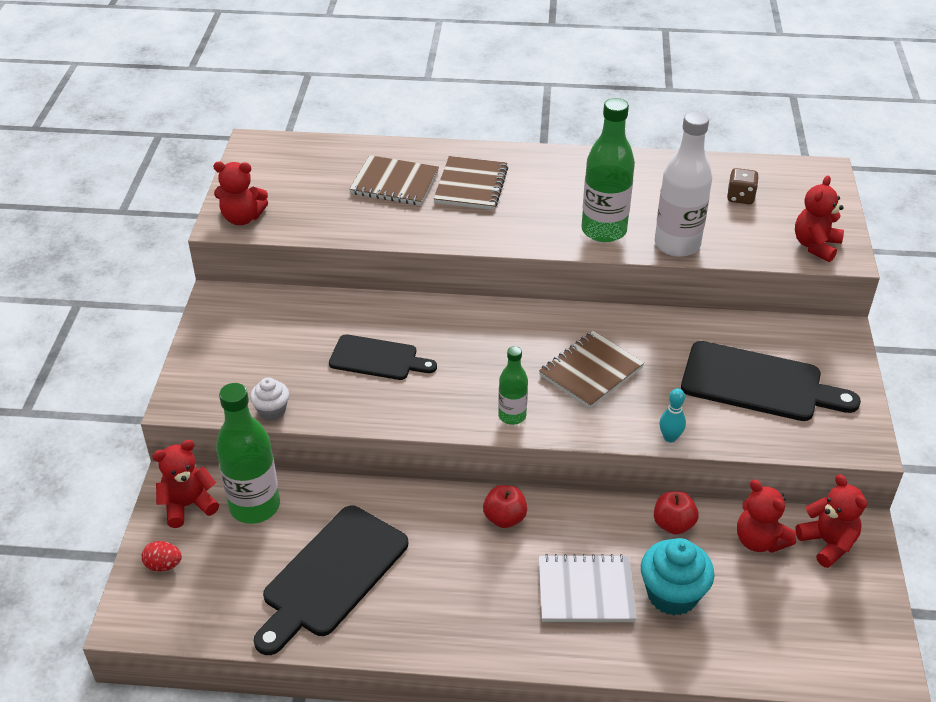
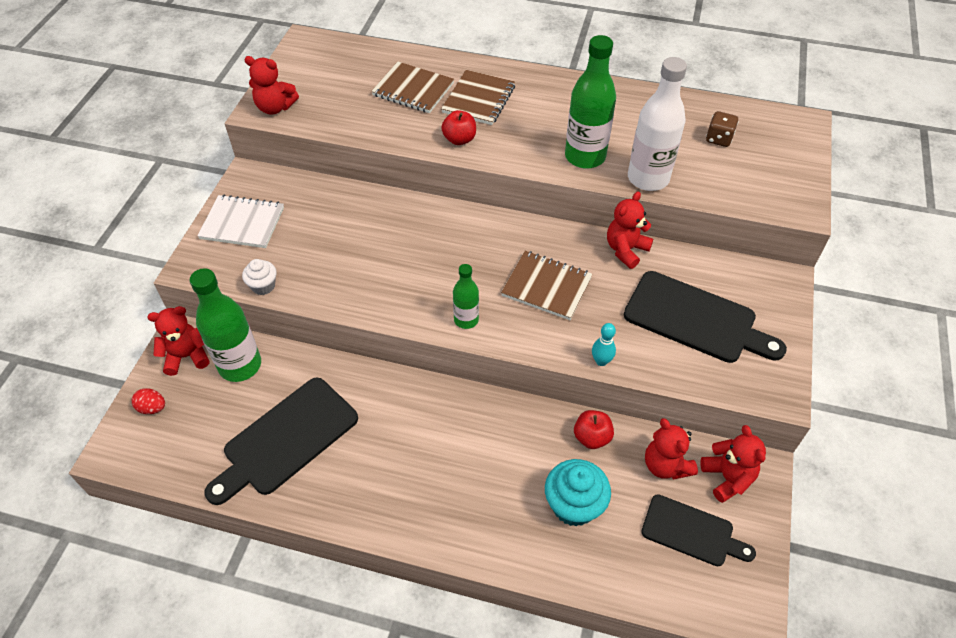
camera: 10 degrees right, 10 degrees up
black cutting board [329,334,437,380] -> black cutting board moved to [641,494,756,566]
red apple [483,485,527,528] -> red apple moved to [441,110,476,145]
brown notebook [539,331,644,408] -> brown notebook turned 60 degrees clockwise [501,251,593,320]
white notebook [539,554,637,622] -> white notebook moved to [197,194,284,248]
red teddy bear [795,176,844,262] -> red teddy bear moved to [607,191,653,269]

